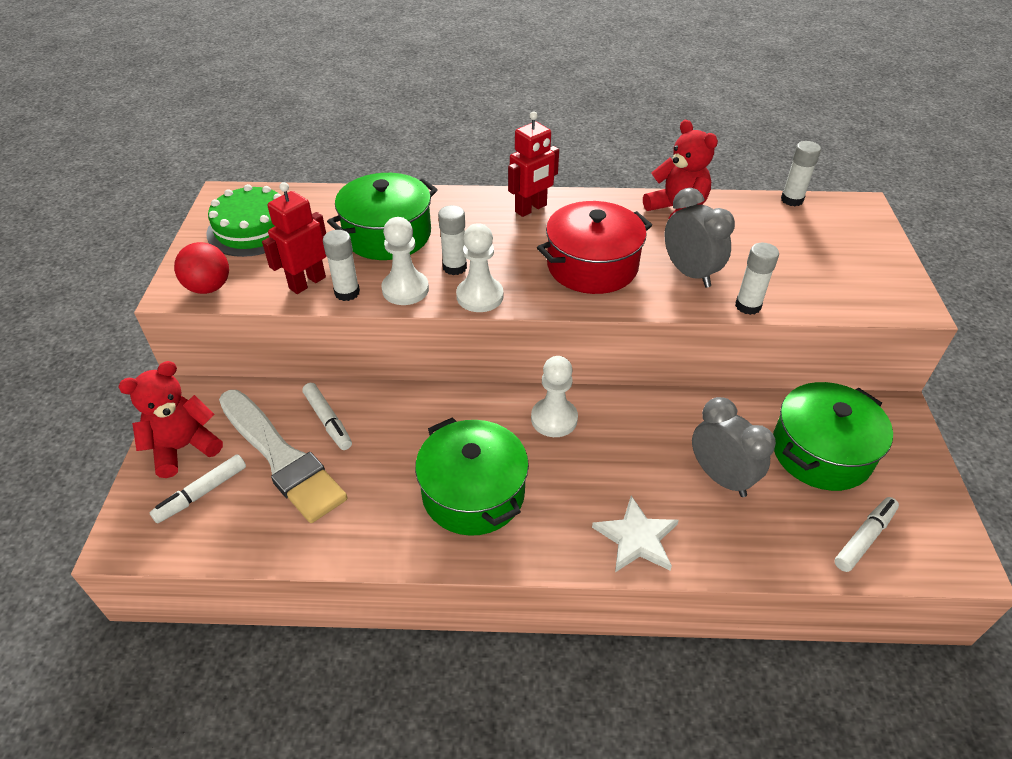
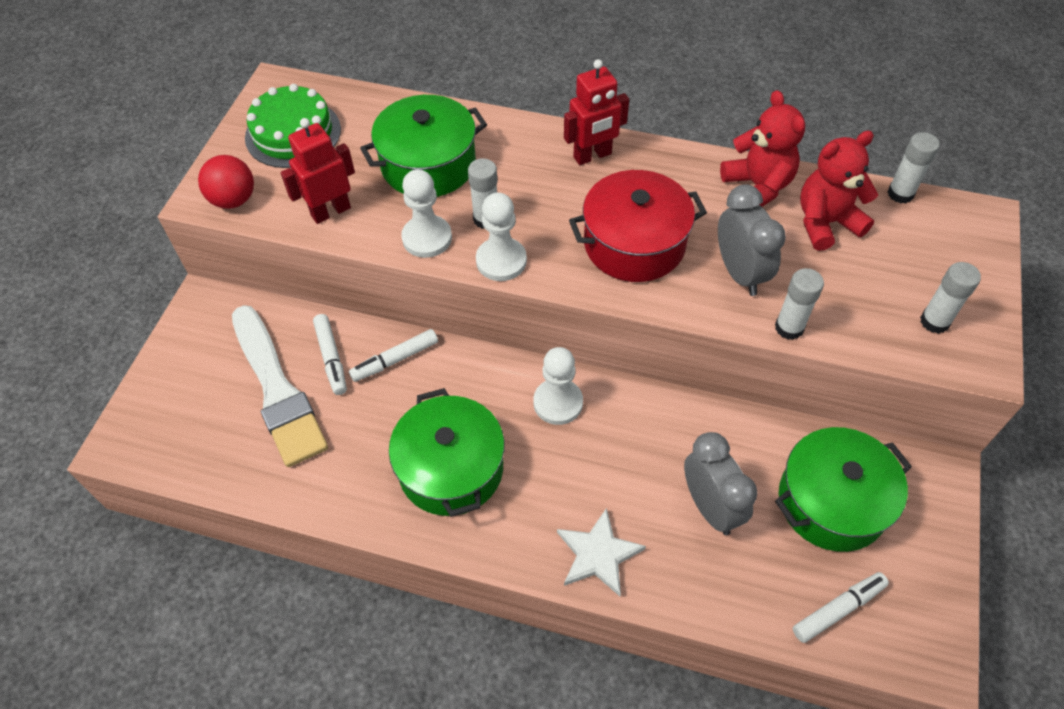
camera: 15 degrees right, 10 degrees up
red teddy bear [118,361,223,478] -> red teddy bear moved to [800,131,878,251]
white marker [150,454,246,524] -> white marker moved to [349,329,438,382]
white glue stick [323,230,360,301] -> white glue stick moved to [920,262,981,334]

